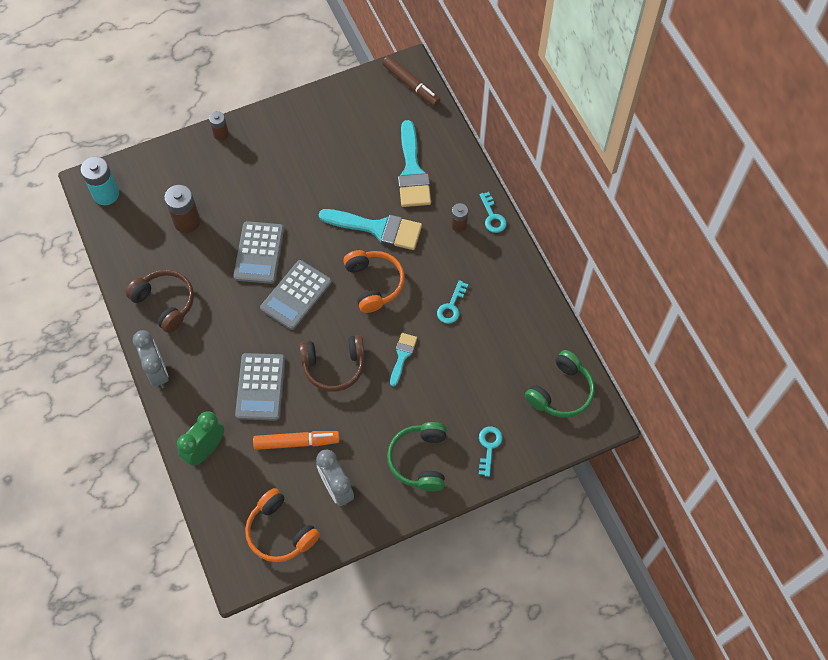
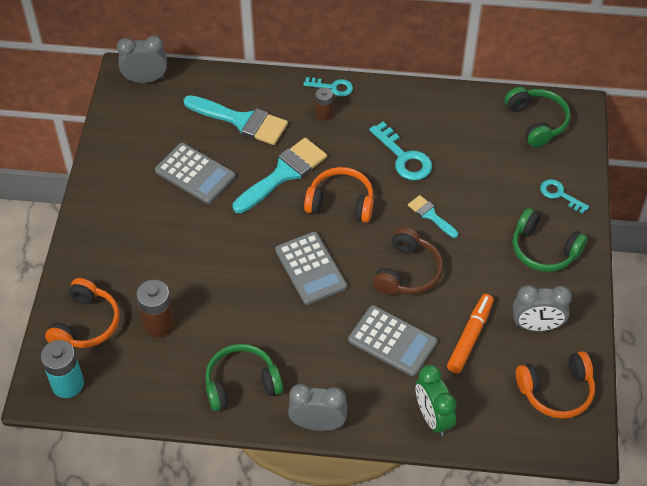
camera: 60 degrees left, 10 degrees down
brown headphones [125,270,194,333] -> green headphones [205,344,283,411]
brown battery [209,111,229,141] -> none
grey calculator [234,221,284,284] -> grey calculator moved to [155,143,235,204]
brown marker [382,56,440,107] -> grey clock [117,35,167,83]
turquoise key [437,280,468,324] -> turquoise key [369,122,432,181], size x1.58
none -> orange headphones [45,278,119,348]

